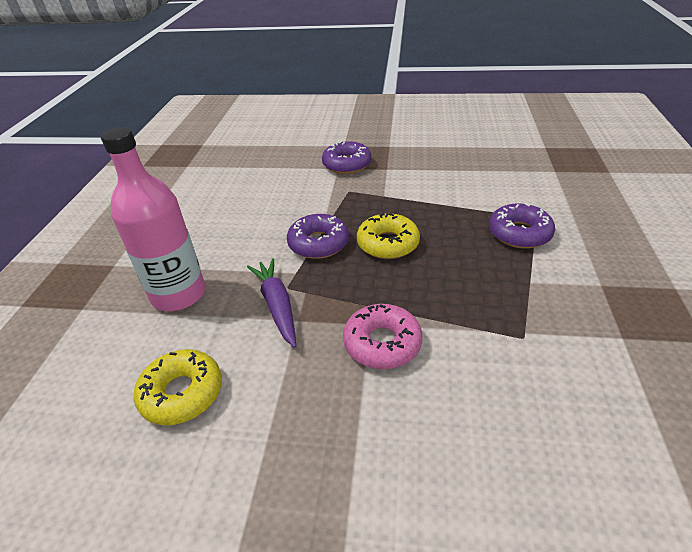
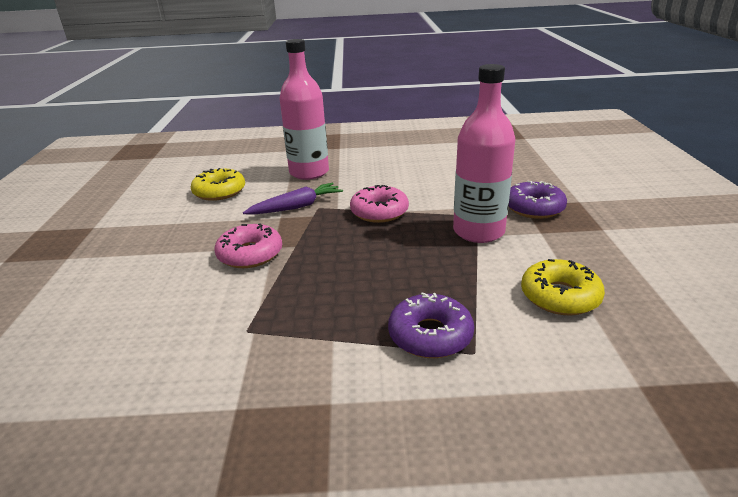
camera: 80 degrees right, 10 degrees down
purple donut [287,214,349,259] -> pink donut [350,185,409,223]
yellow donut [357,213,420,259] -> yellow donut moved to [521,259,605,315]
none -> pink bottle [453,64,515,243]

